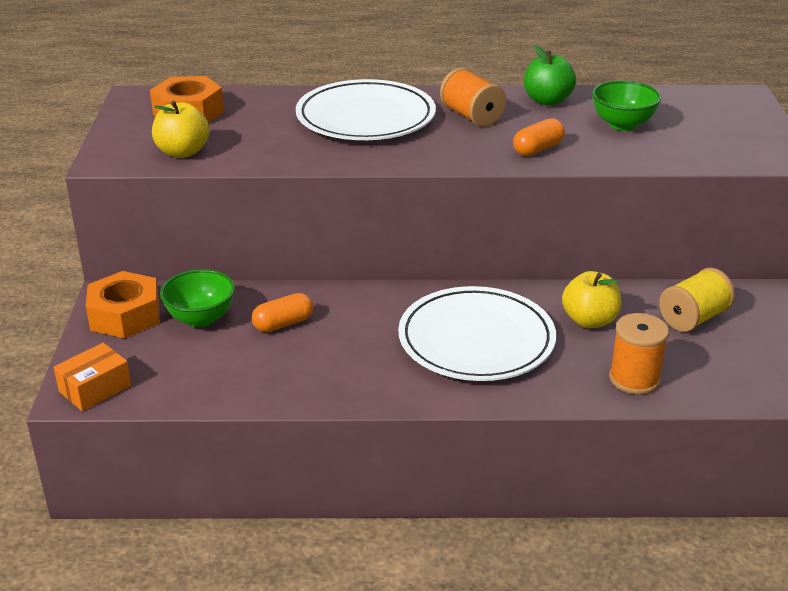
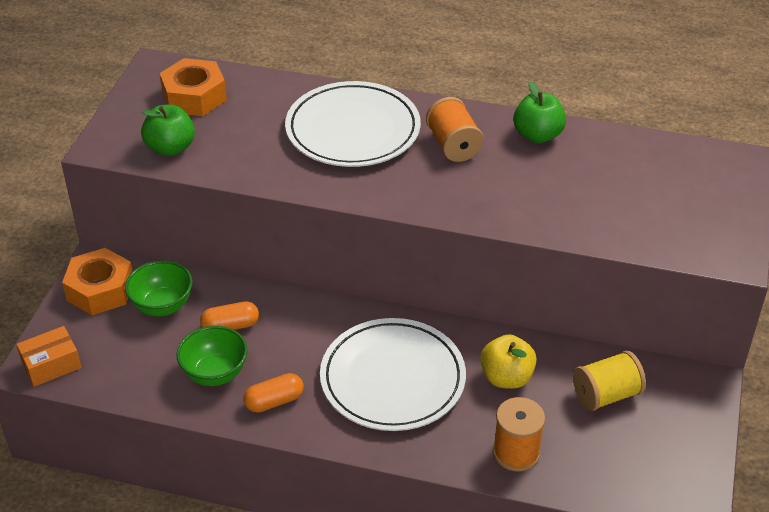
camera: 15 degrees right, 10 degrees up
yellow apple [152,100,210,158] -> green apple [141,105,195,156]
orange capsule [513,118,565,156] -> orange capsule moved to [243,373,304,413]
green bowl [592,80,662,131] -> green bowl moved to [176,326,248,386]

